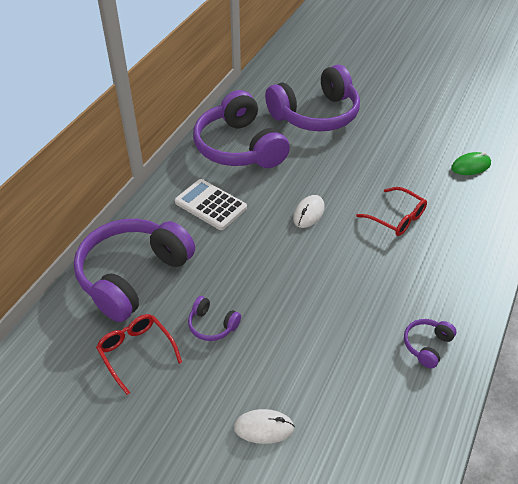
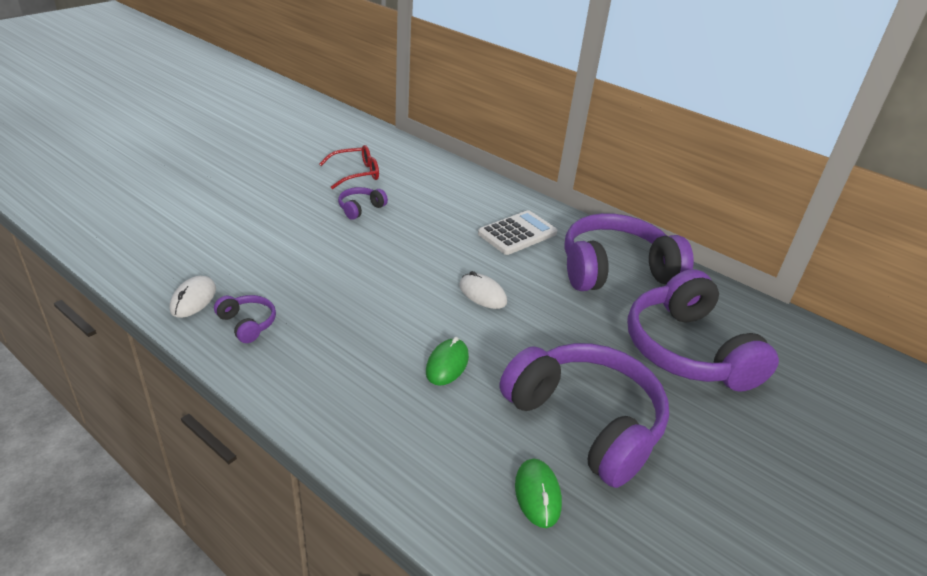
camera: 100 degrees right, 10 degrees down
purple headphones [74,219,195,322] -> purple headphones moved to [500,343,669,488]
white mouse [234,409,295,444] -> white mouse moved to [170,276,216,318]
red glasses [356,187,427,236] -> green mouse [426,337,469,386]

